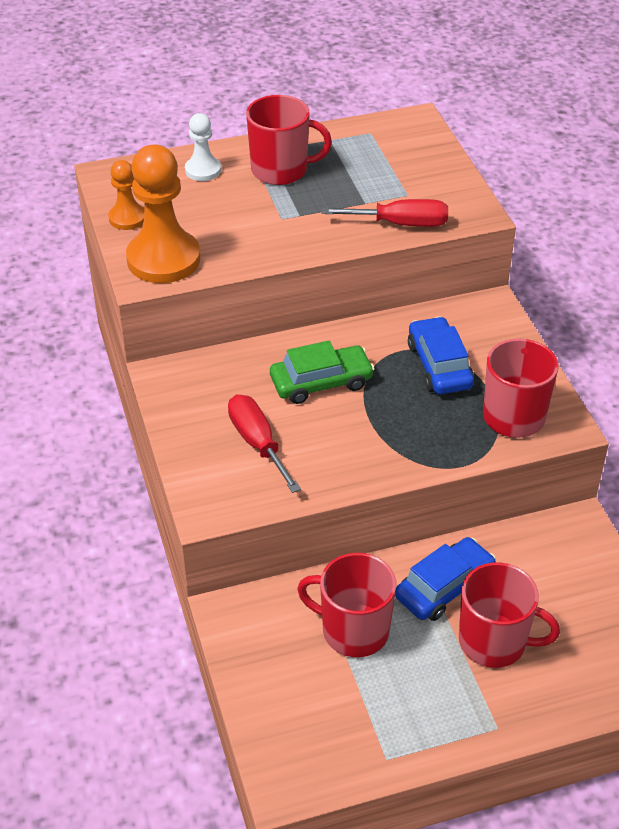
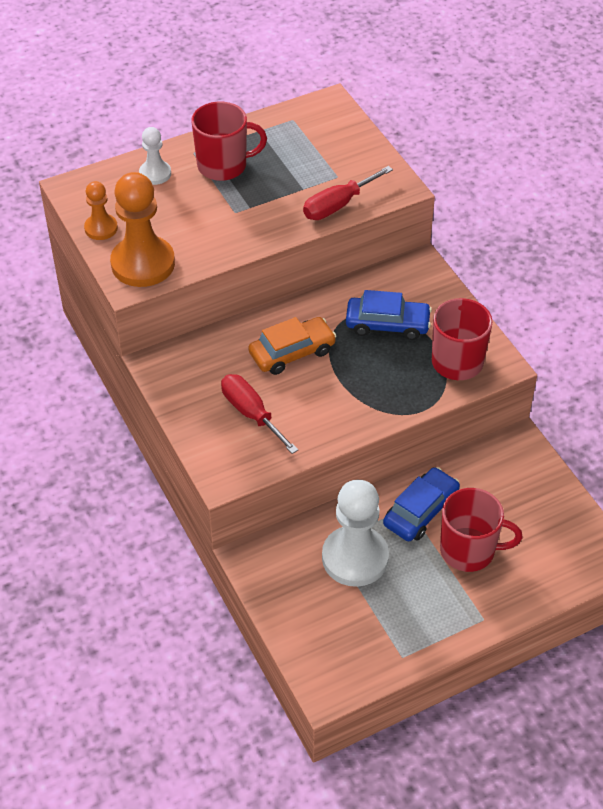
camera: 10 degrees left, 5 degrees up
green car [270,341,375,404] -> orange car [248,317,336,375]
red mug [297,553,396,657] -> white pawn [322,480,389,587]
red screwdriver [322,199,448,227] -> red screwdriver turned 150 degrees clockwise [303,166,393,220]
blue car [408,316,474,394] -> blue car turned 120 degrees clockwise [346,290,432,340]

